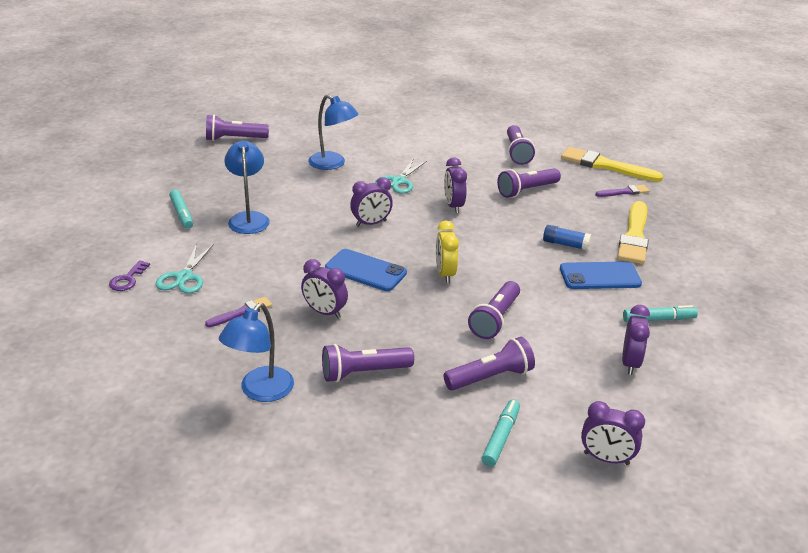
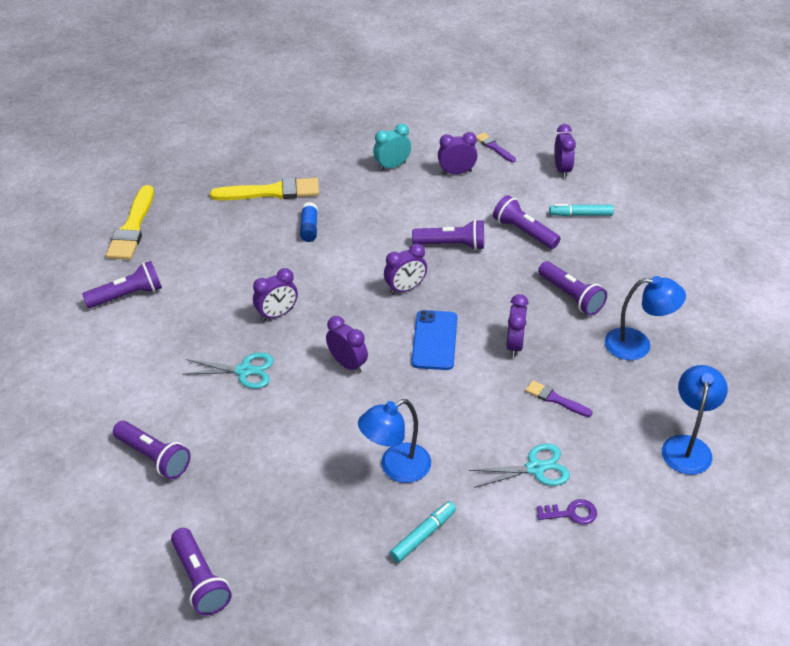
camera: 110 degrees left, 10 degrees up
blue lamp [308,94,359,170] -> blue lamp moved to [662,365,728,475]
yellow clock [436,221,459,283] -> purple clock [384,244,427,295]
purple flashlight [497,168,561,198] -> purple flashlight moved to [113,421,191,479]
blue phone [560,261,642,289] -> none
purple brush [595,185,650,197] -> purple brush moved to [476,132,516,162]
turquoise marker [623,305,698,322] -> turquoise clock [373,124,411,171]

